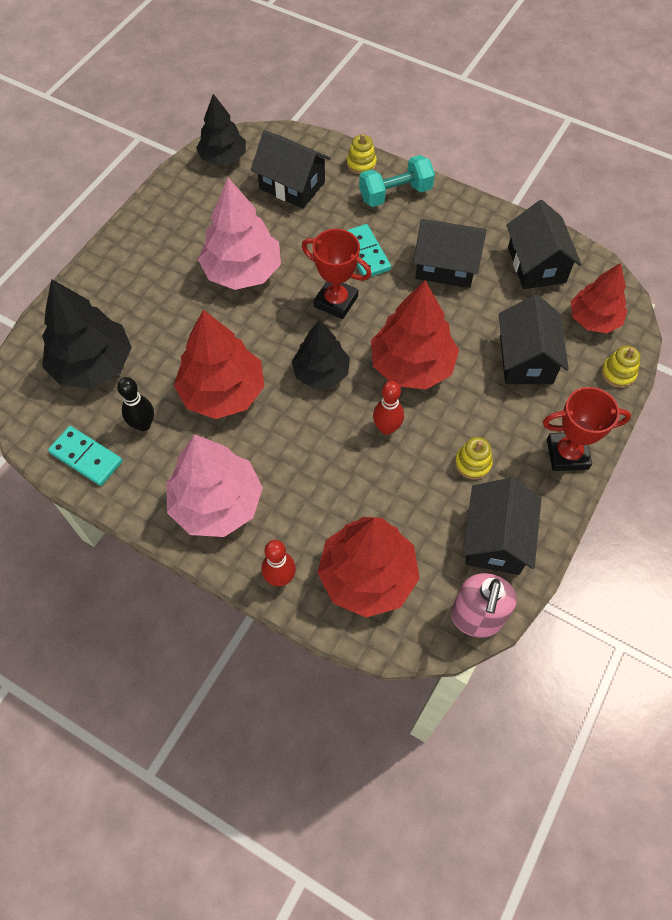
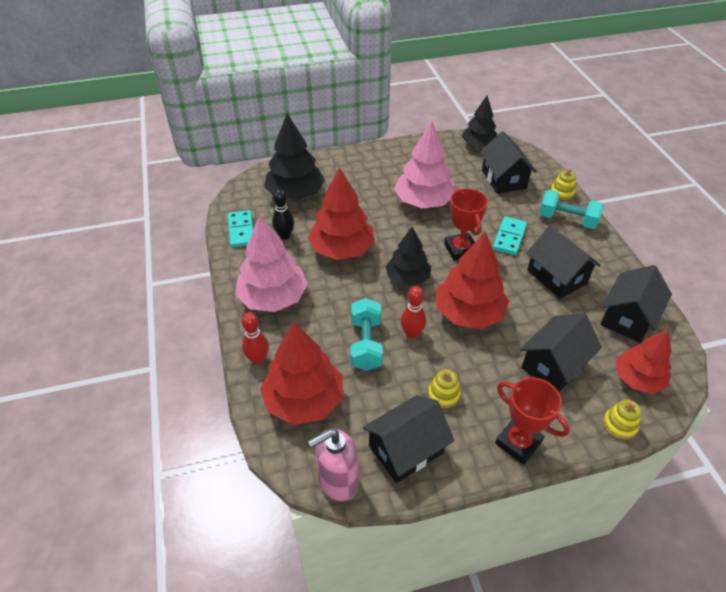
camera: 45 degrees right, 15 degrees down
none -> turquoise dumbbell [351,298,383,371]

